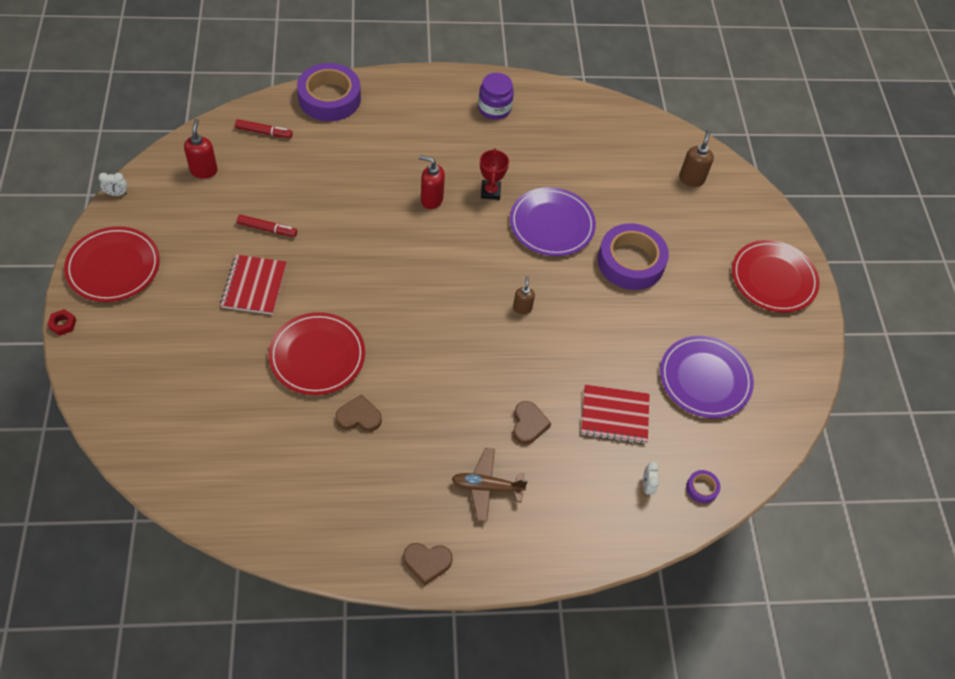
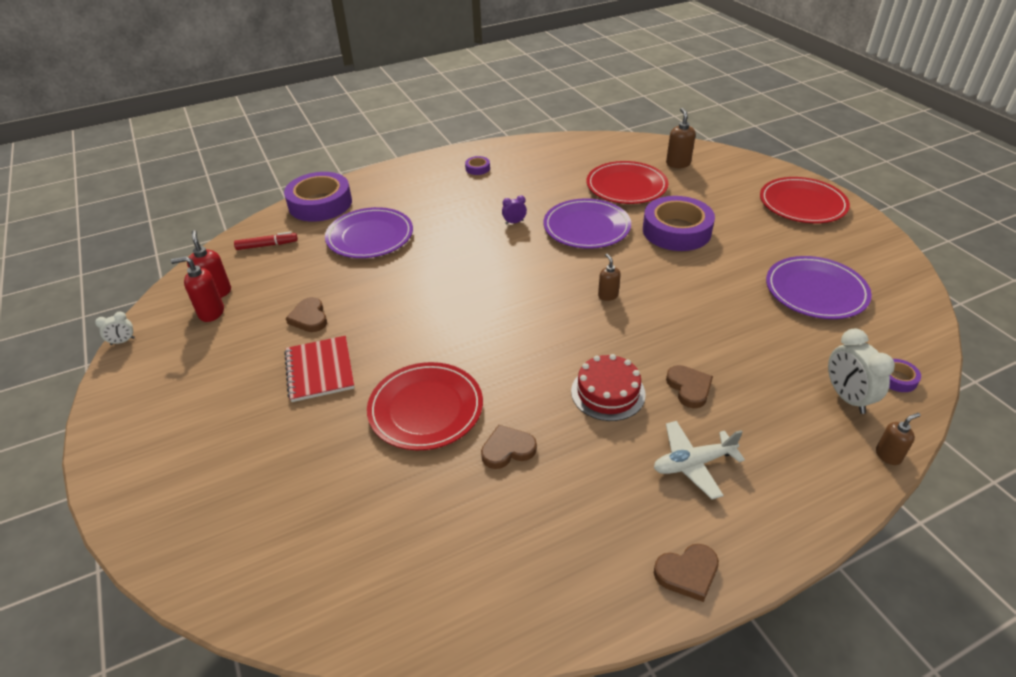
camera: 15 degrees left, 15 degrees down
red nut [47,309,76,336] -> none
red plate [64,226,160,302] -> red plate moved to [587,161,669,204]
red marker [237,215,297,237] -> brown heart [286,297,327,332]
red soap dispenser [419,155,445,209] -> red soap dispenser moved to [171,256,224,322]
brown plane [452,448,528,522] -> white plane [654,421,745,499]
purple jar [478,73,514,120] -> purple tape [465,156,490,175]
red trophy [480,148,509,200] -> purple clock [502,195,527,224]
red notebook [581,385,650,444] -> none
white clock [643,462,659,496] -> white clock [828,329,895,414], size x1.89
none -> purple plate [325,207,413,258]
none -> red cake [571,354,646,421]
none -> brown soap dispenser [876,413,921,465]

